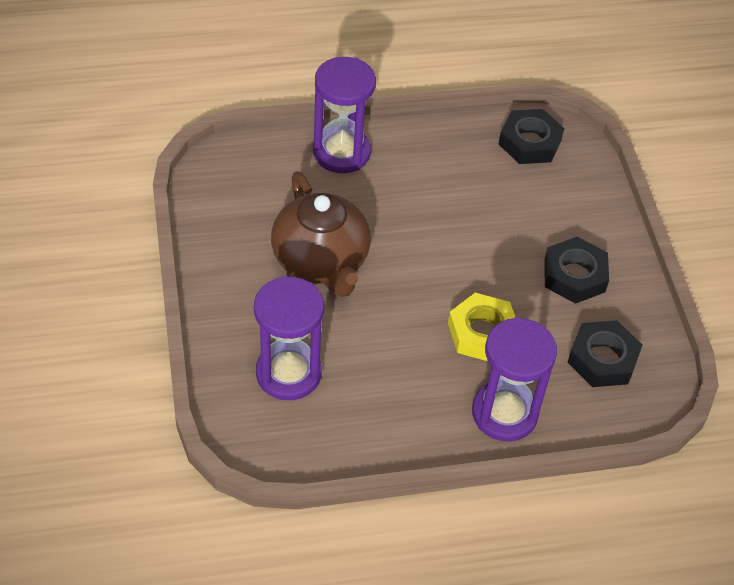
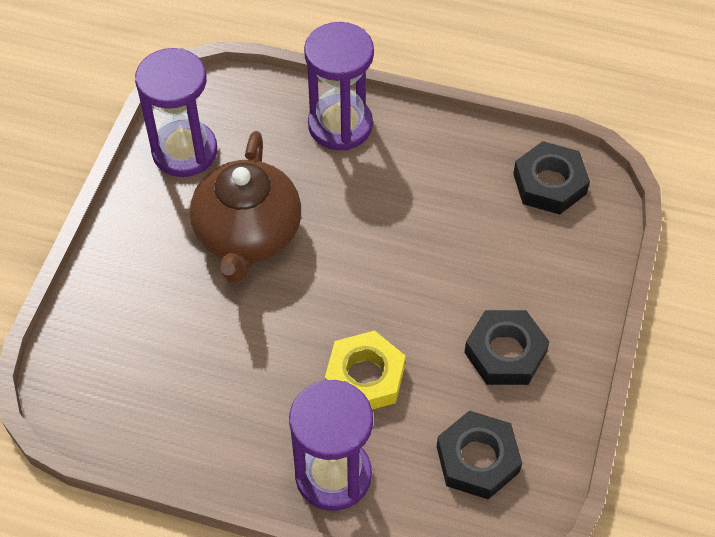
camera: 30 degrees right, 5 degrees up
purple hourglass [254,276,324,400] -> purple hourglass moved to [135,48,217,177]

